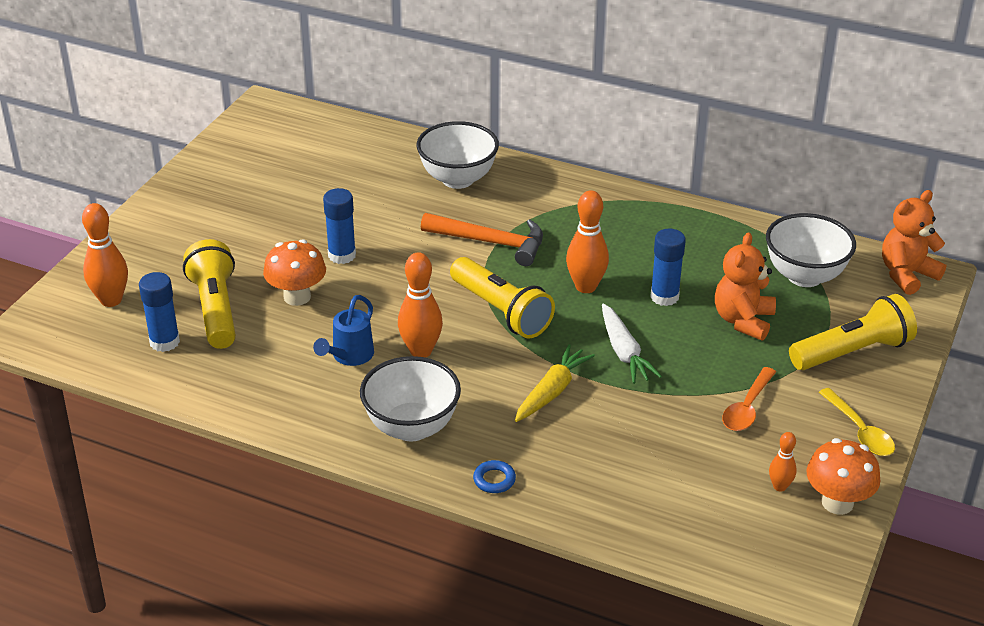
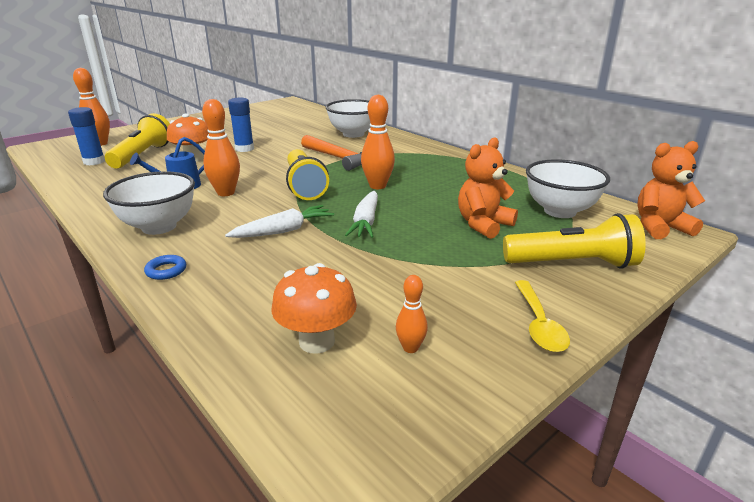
camera: 25 degrees right, 10 degrees down
yellow carrot [515,344,595,422] -> white carrot [225,205,334,238]
blue glue stick [650,229,686,306] -> none
orange spoon [722,367,776,431] -> none
orange mushroom [806,438,880,515] -> orange mushroom moved to [271,263,357,354]

